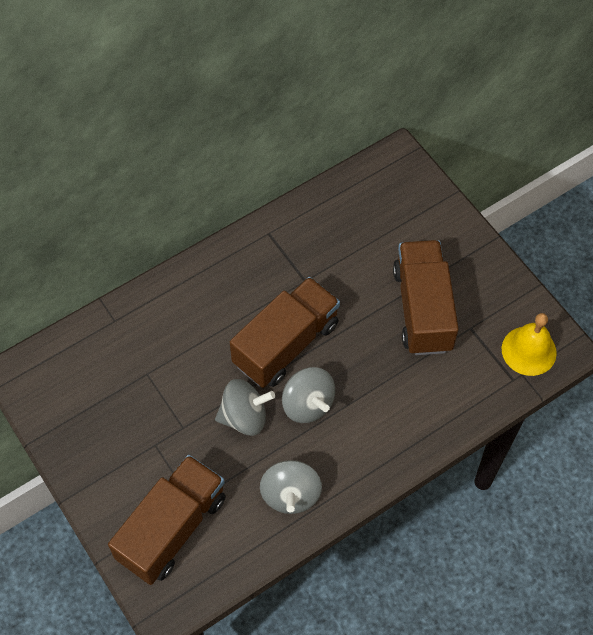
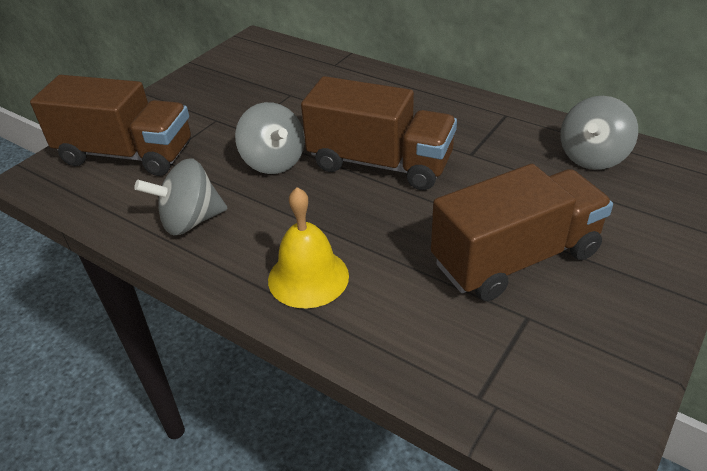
camera: 70 degrees right, 20 degrees down
grey spinning top [282,367,335,423] -> grey spinning top moved to [561,96,638,170]
yellow bell [502,313,557,376] -> yellow bell moved to [268,187,349,308]

